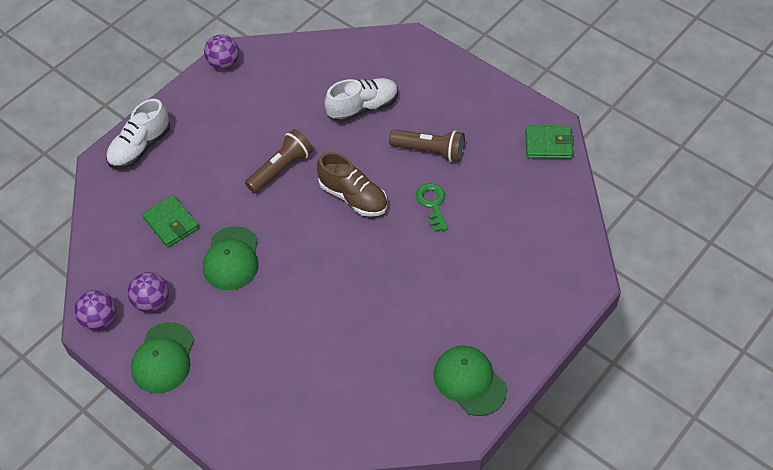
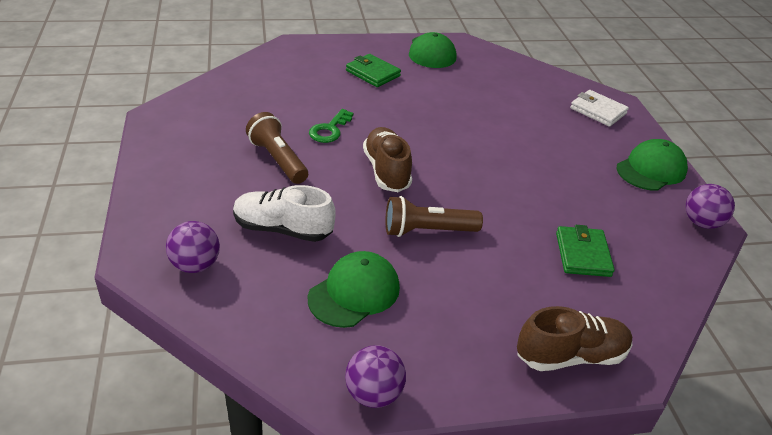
camera: 145 degrees left, 15 degrees down
white shoe [106,99,170,169] -> brown shoe [517,306,632,371]
purple ball [128,272,169,312] -> purple ball moved to [166,221,220,273]
green cap [203,226,258,290] -> green cap moved to [308,251,400,328]
green wallet [525,126,574,159] -> green wallet moved to [346,54,401,87]
none -> white wallet [570,90,629,127]

